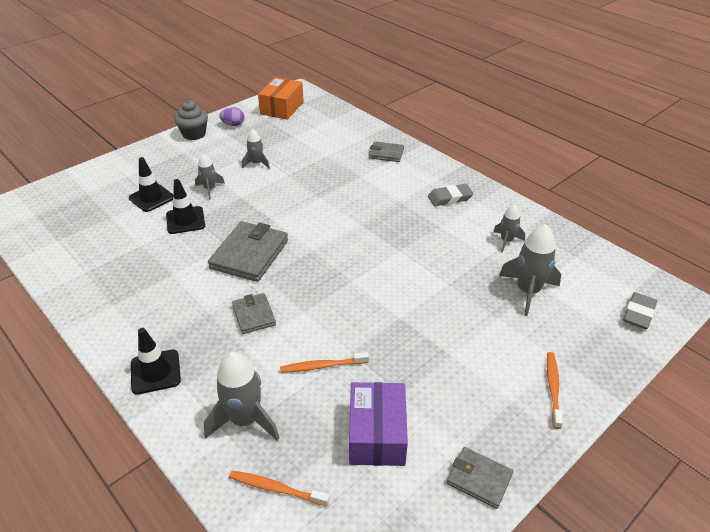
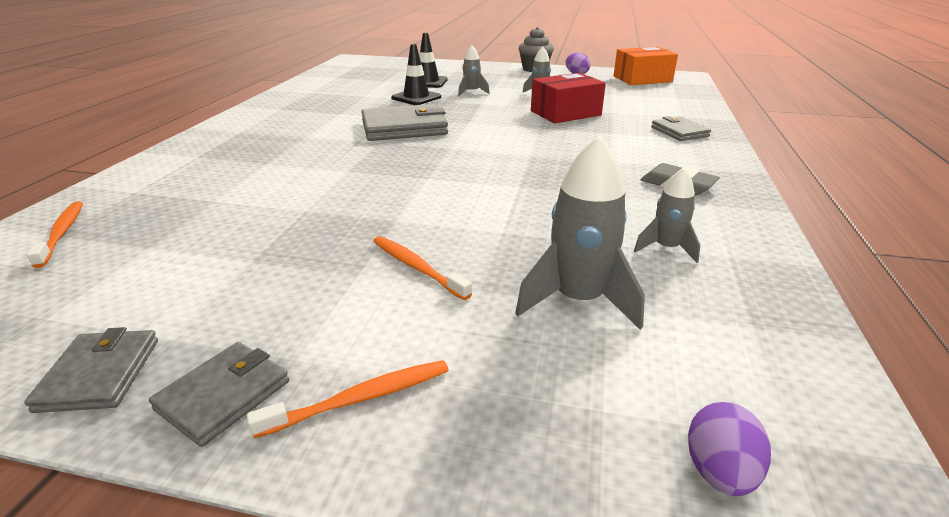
camera: 55 degrees right, 10 degrees down
black traffic cone [131,328,181,395] -> none
grey rocket [204,352,280,441] -> none
grey wallet [232,293,276,334] -> grey wallet moved to [149,342,289,447]
orange toothbrush [280,352,369,373] -> orange toothbrush moved to [373,236,472,300]
purple box [349,382,408,466] -> none
grey eraser [623,292,657,329] -> purple egg [688,402,771,496]
none -> red box [531,73,606,123]

